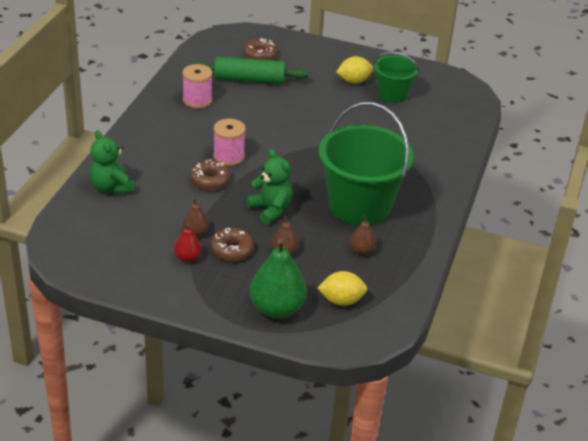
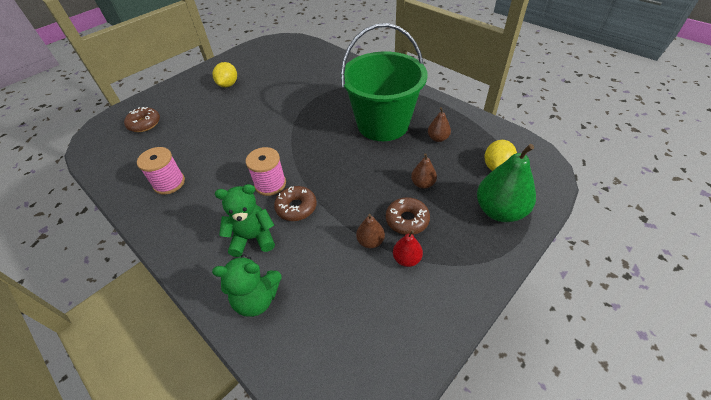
camera: 60 degrees left, 10 degrees up
green rolling pin [191,57,309,84] -> none
green teddy bear [246,149,293,224] -> green teddy bear moved to [215,184,275,257]
green bucket [374,52,419,103] -> none

